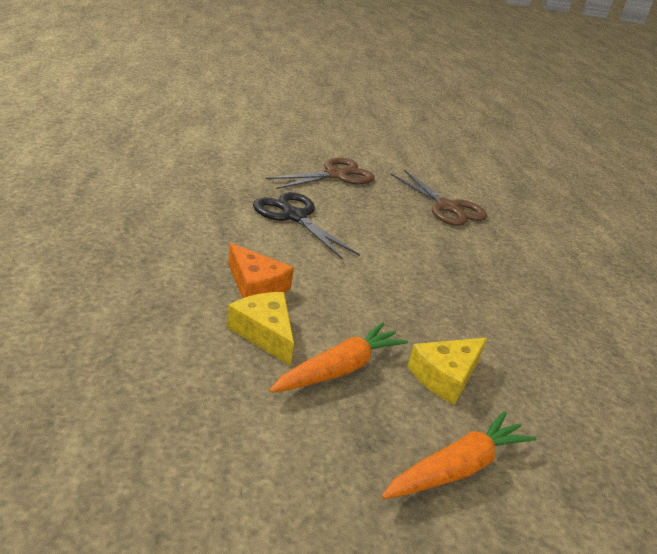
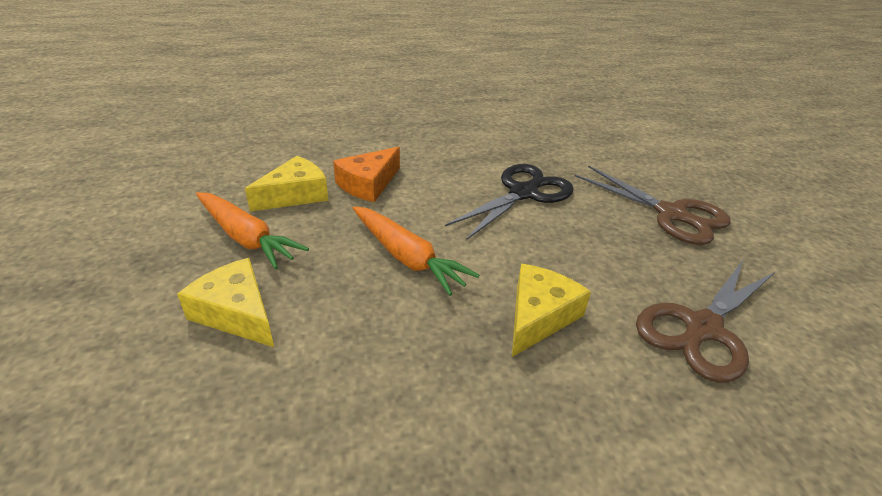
camera: 85 degrees right, 5 degrees up
orange carrot [381,411,537,499] -> orange carrot moved to [353,206,480,296]
none -> yellow cheese [512,264,591,357]

